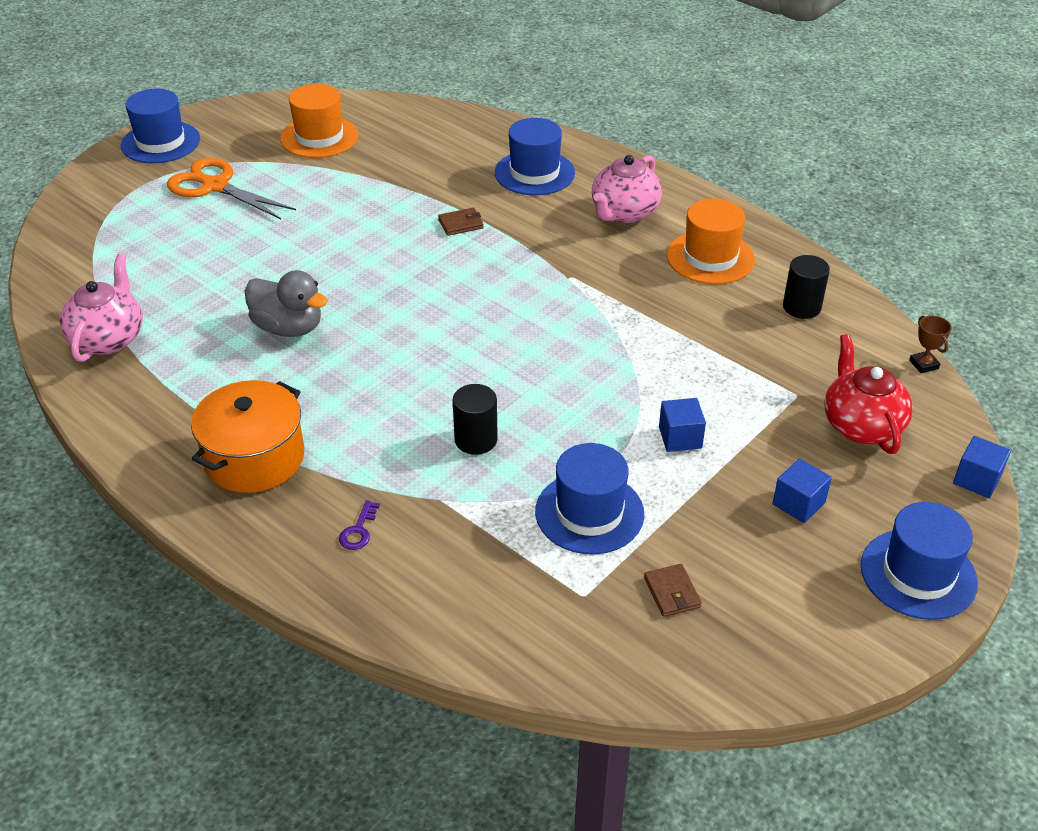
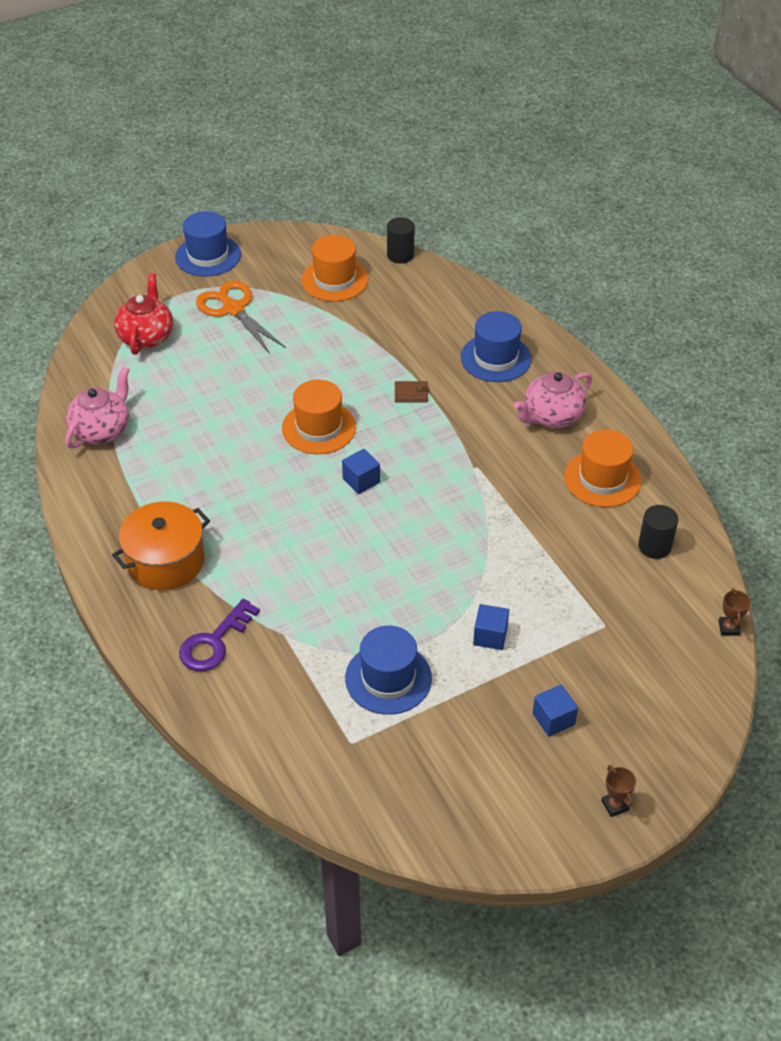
camera: 20 degrees right, 5 degrees up
grey duck [245,270,328,337] -> none
purple key [339,500,380,550] -> purple key [179,598,260,671], size x1.96
black cylinder [453,384,498,455] -> black cylinder moved to [387,217,415,264]
brown wallet [644,564,702,617] -> none
red teapot [824,334,913,454] -> red teapot moved to [114,273,173,355]
blue hat [861,502,978,620] -> brown trophy [601,765,636,817]
blue cube [953,436,1011,498] -> blue cube moved to [342,449,380,494]
none -> orange hat [282,380,356,454]

